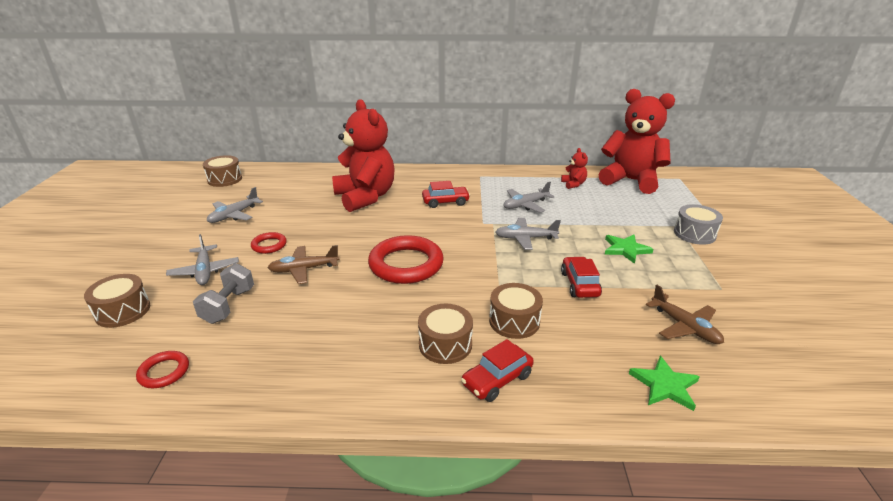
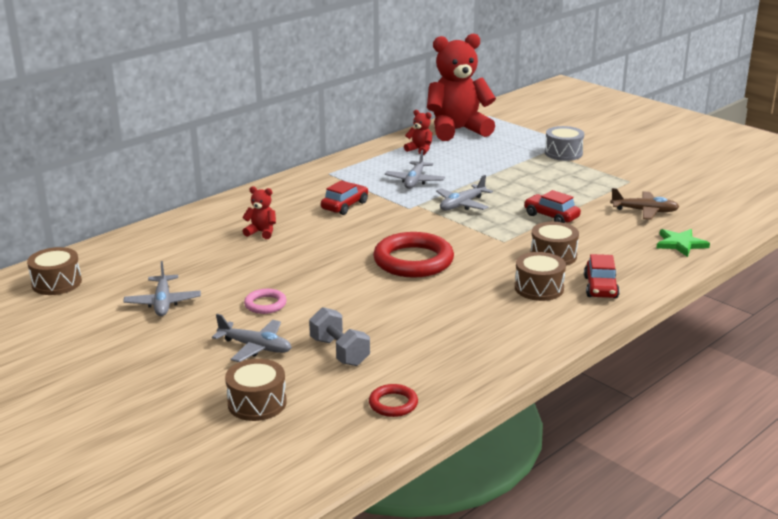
camera: 45 degrees left, 5 degrees down
red ring [251,232,287,254] -> pink ring [244,289,287,314]
brown plane [268,245,340,284] -> none
red teddy bear [332,99,395,212] -> red teddy bear [242,186,276,239], size x0.40
green star [605,234,654,264] -> none

